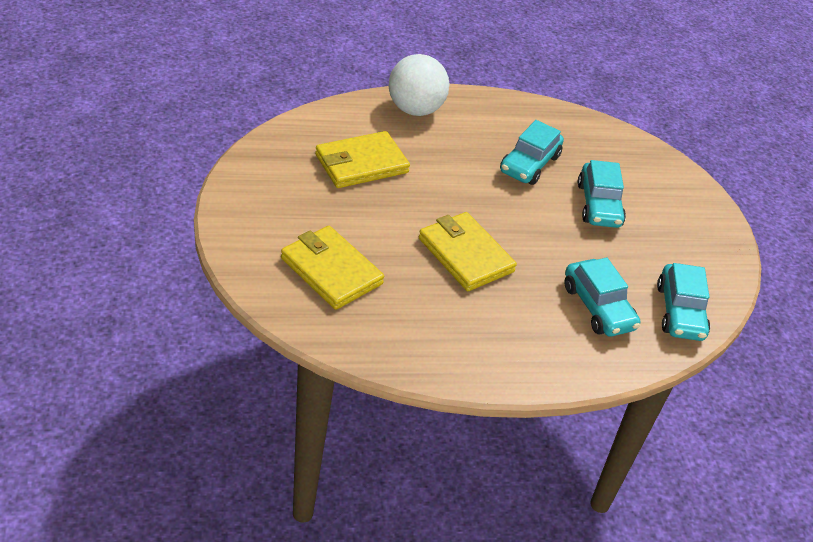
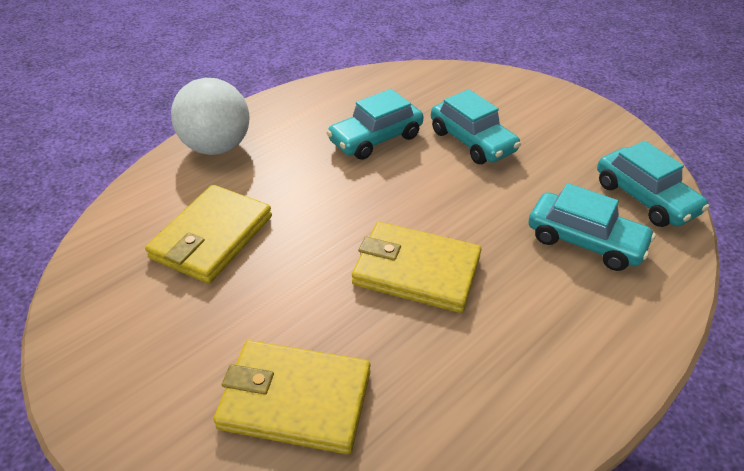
camera: 30 degrees left, 0 degrees up
turquoise car [500,120,564,185] -> turquoise car turned 60 degrees clockwise [326,89,423,160]

